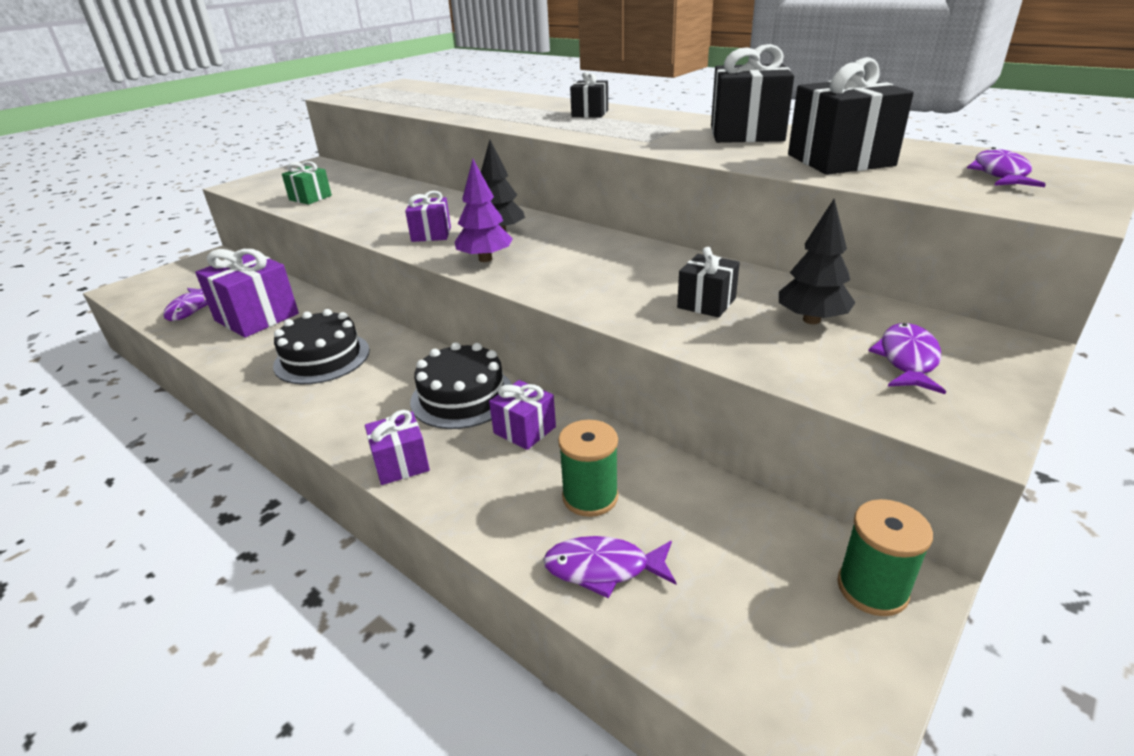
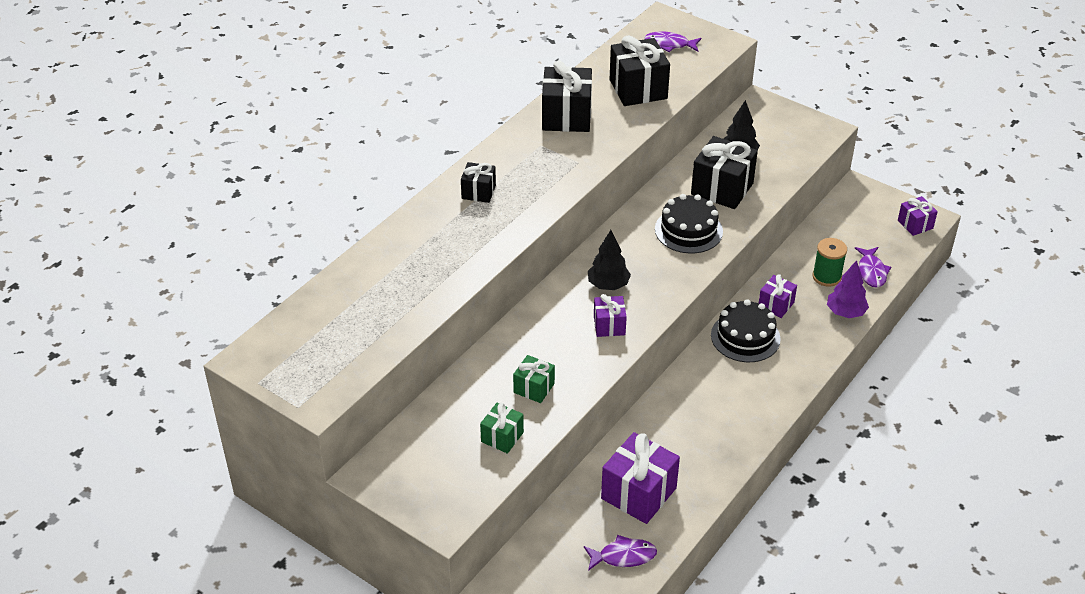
camera: 95 degrees left, 10 degrees up
black cake [273,309,370,384] -> black cake moved to [655,194,723,254]
purple gift [365,410,430,485] -> purple gift moved to [898,196,938,236]
purple tree [455,159,513,262] -> purple tree moved to [827,260,869,318]
black gift [677,247,740,318] -> black gift [691,136,758,209], size x1.80
green spool [837,499,933,616] -> none
purple fish [868,323,946,394] -> none
none -> green gift [513,355,555,403]

